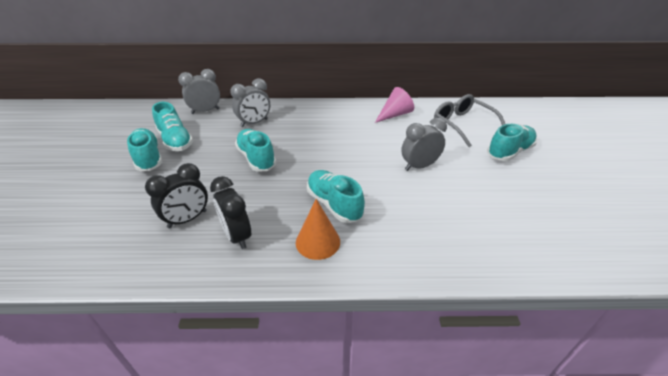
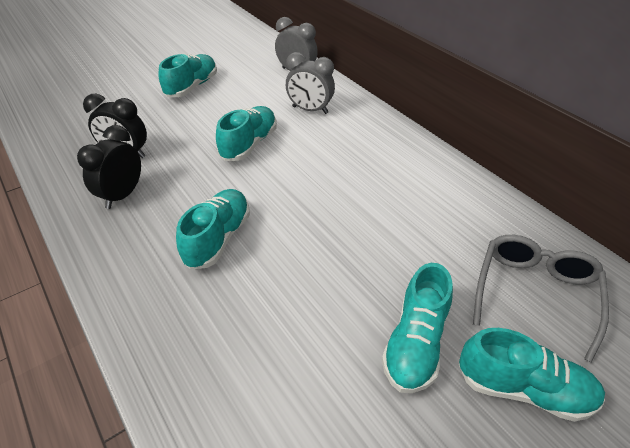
camera: 55 degrees right, 5 degrees up
turquoise shoe [152,102,193,151] -> turquoise shoe moved to [382,263,453,393]
orange cone [296,199,340,260] -> none
pink cone [375,87,414,123] -> none
grey clock [401,118,447,171] -> none

